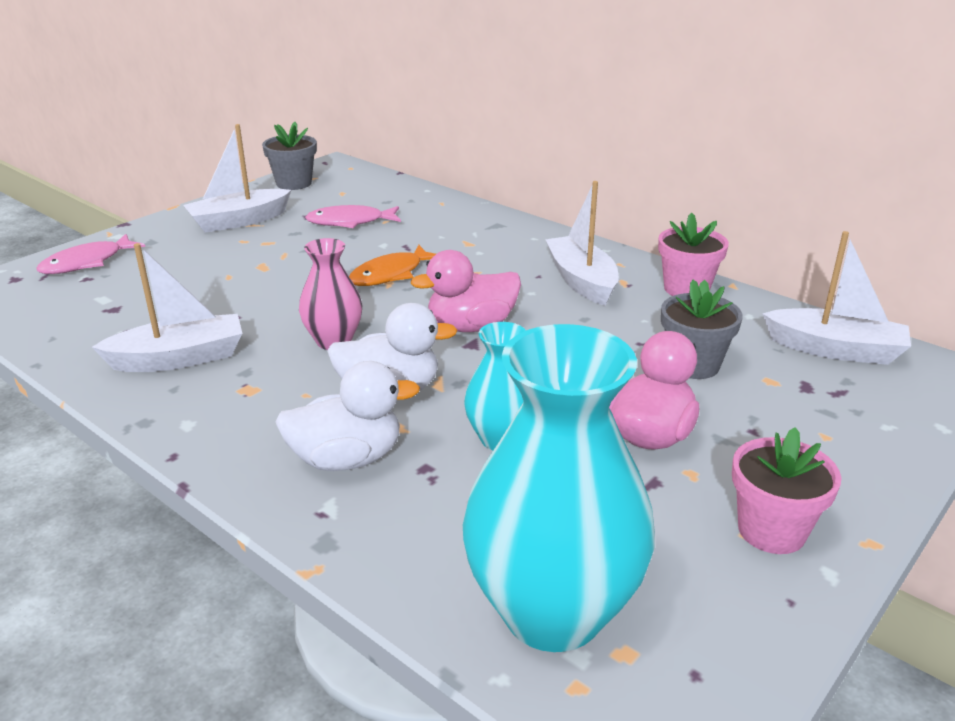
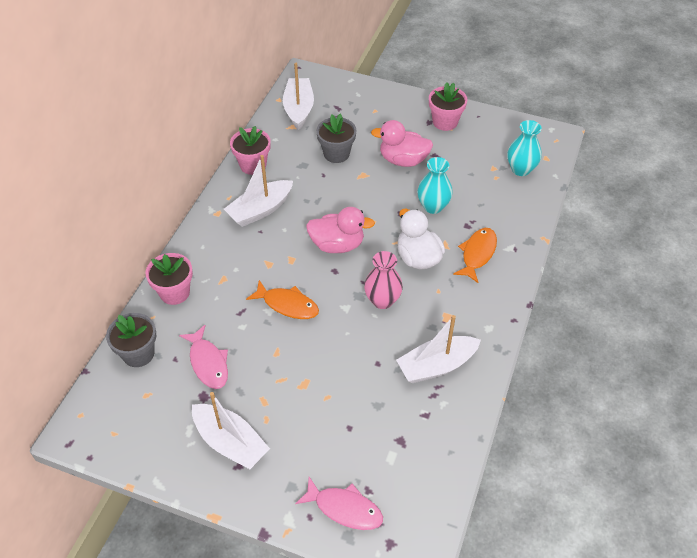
camera: 110 degrees left, 20 degrees up
white boat [92,243,242,372] -> white boat turned 75 degrees counterclockwise [396,315,481,383]
grey flower pot [262,122,317,190] -> grey flower pot moved to [106,313,156,367]
white duck [275,361,420,471] -> orange fish [453,228,497,283]
pink duck [411,250,521,332] -> pink duck turned 45 degrees counterclockwise [306,207,375,253]
turquoise vase [463,324,655,652] -> turquoise vase [507,120,542,176], size x0.52
none -> pink flower pot [145,253,193,305]

